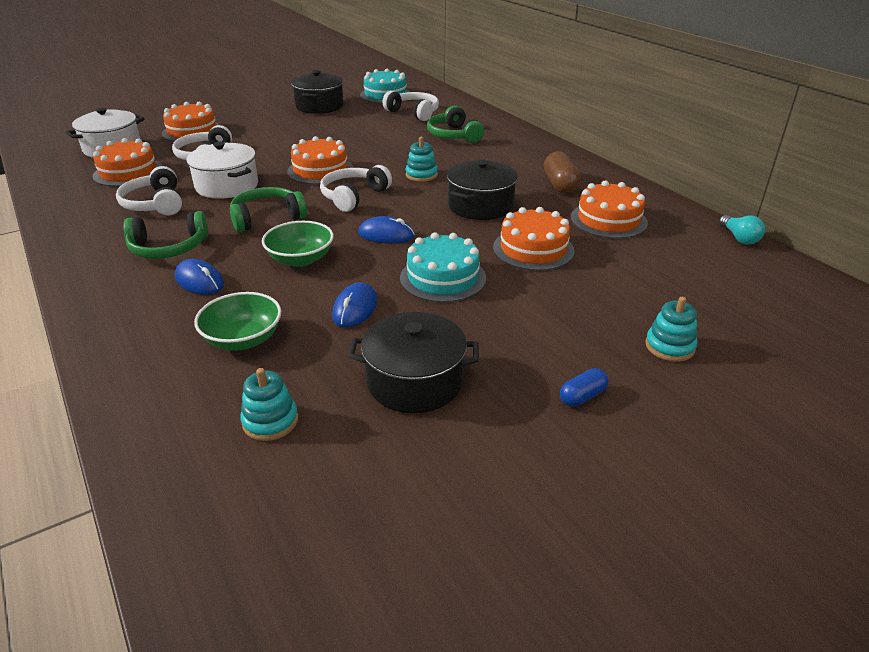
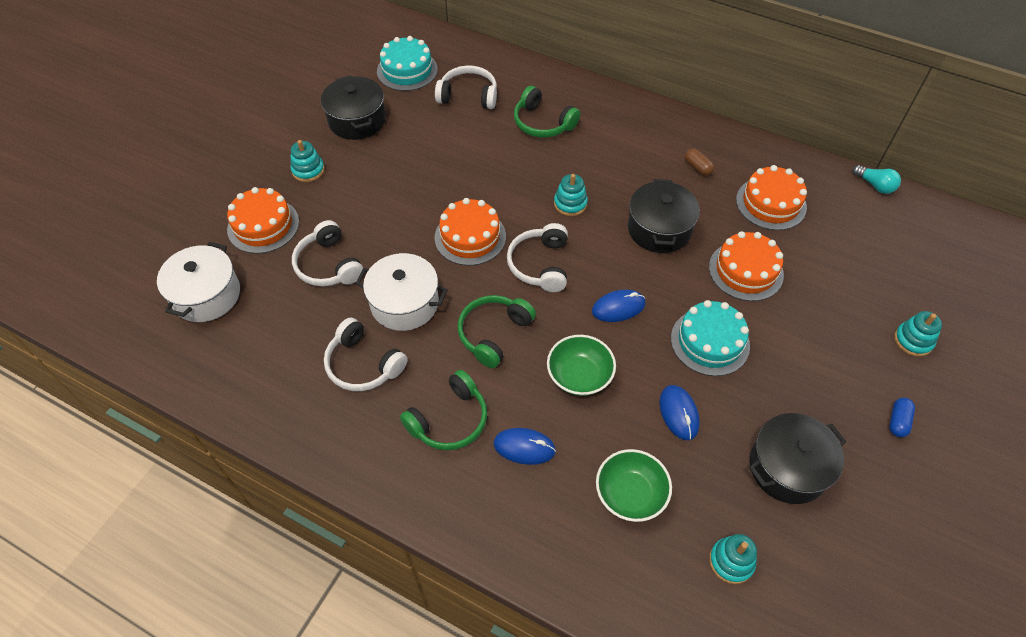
camera: 30 degrees left, 20 degrees up
orange cake [93,138,162,187] -> none
brown capsule [544,151,581,194] -> brown capsule [685,148,714,176], size x0.58
none -> turquoise stacking toy [290,140,325,182]

